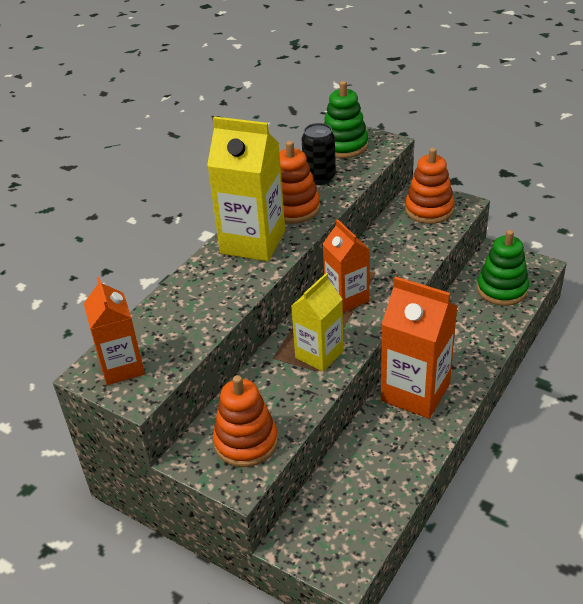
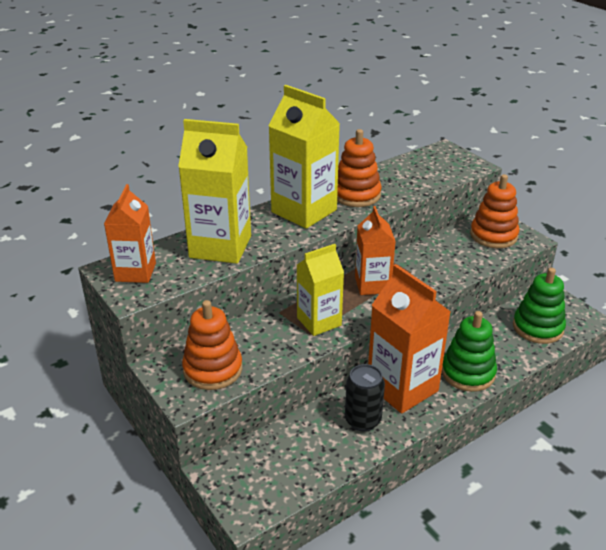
camera: 20 degrees right, 5 degrees down
black can [302,123,336,185] -> black can moved to [345,364,385,431]
green stacking toy [324,81,368,158] -> green stacking toy moved to [442,311,497,392]
none -> yellow carton [178,119,251,264]

